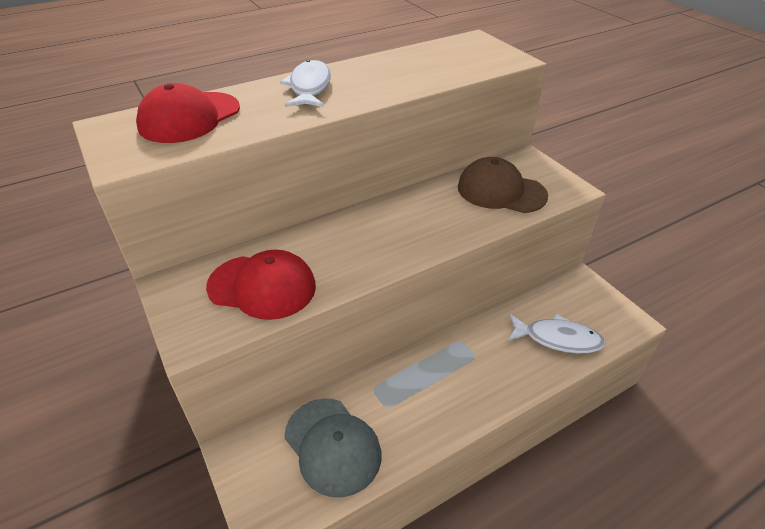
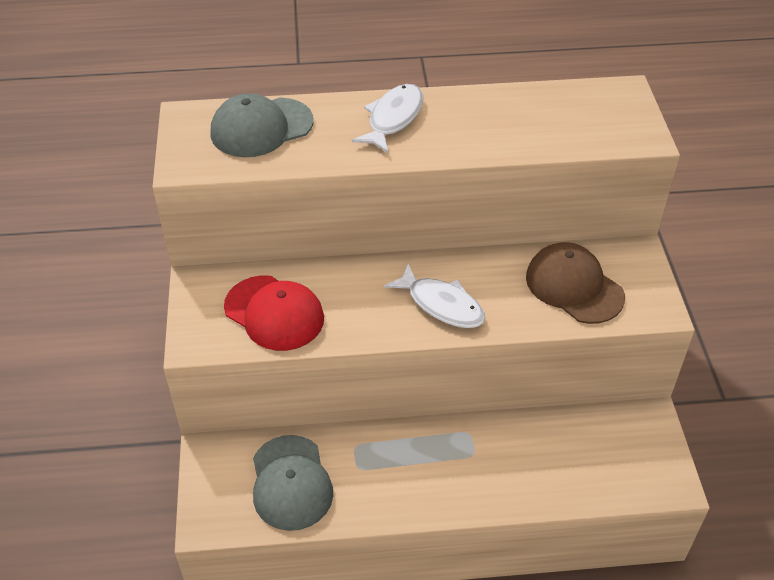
camera: 25 degrees right, 5 degrees up
red cap [136,83,240,143] -> grey cap [211,94,314,157]
white fish [507,314,605,353] -> white fish moved to [384,263,485,328]

